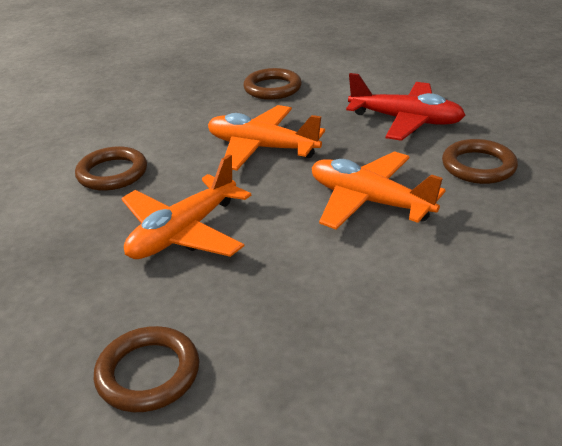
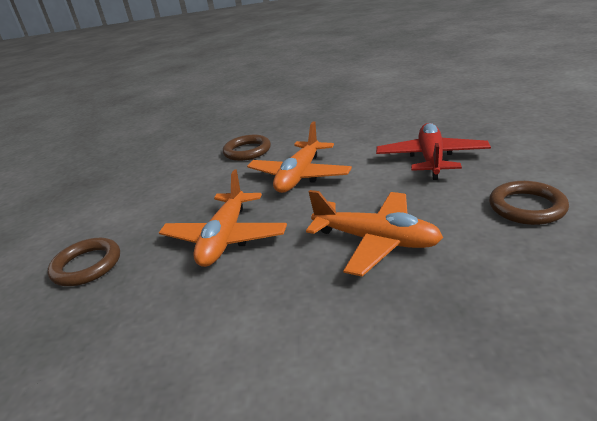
camera: 100 degrees left, 5 degrees down
brown ring [75,146,147,191] -> none
red plane [346,73,465,141] -> red plane moved to [376,123,491,180]

